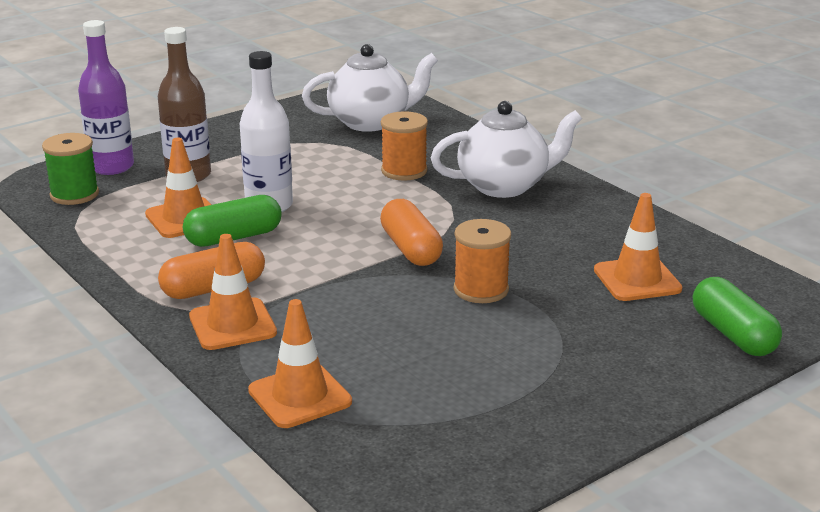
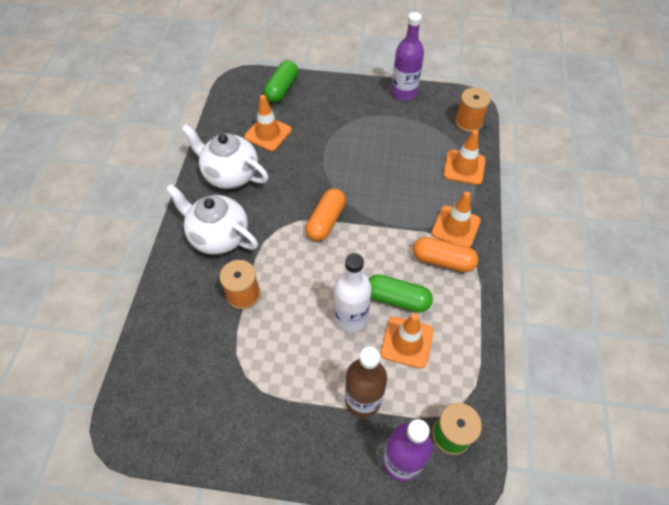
camera: 135 degrees left, 30 degrees up
white teapot [302,44,438,132] -> white teapot moved to [181,124,269,189]
orange spool [454,219,511,303] -> orange spool moved to [455,88,491,133]
none -> purple bottle [392,12,424,101]

